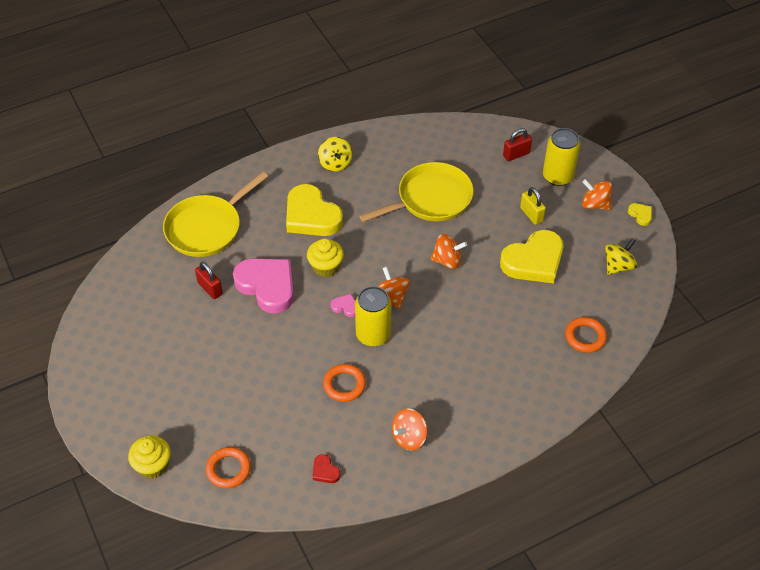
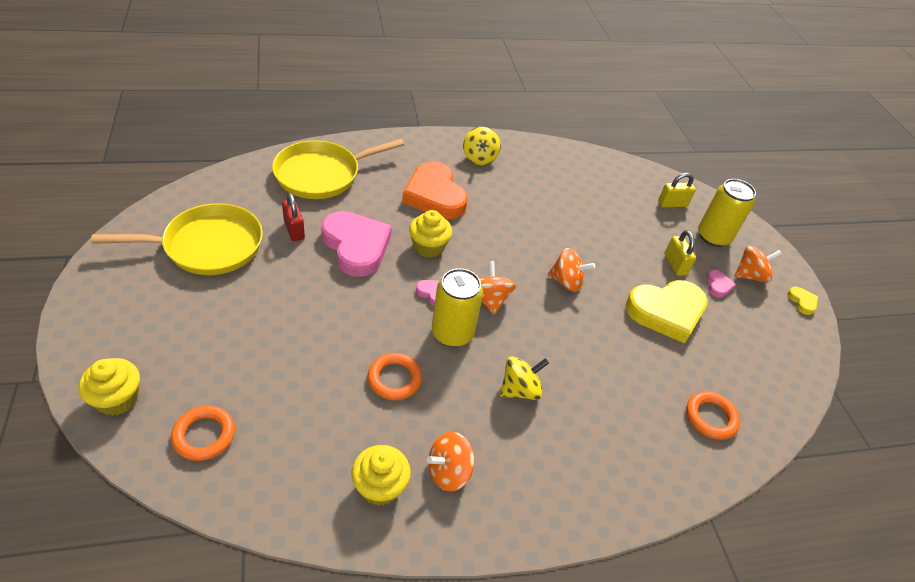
camera: 10 degrees right, 5 degrees down
yellow heart [286,184,343,236] -> orange heart [402,161,468,219]
red heart [313,454,341,483] -> none
yellow pan [360,162,474,222] -> yellow pan moved to [91,203,263,275]
red padlock [503,128,532,161] -> yellow padlock [658,173,696,208]
orange spinning top [582,179,612,210] -> orange spinning top turned 120 degrees clockwise [735,246,782,283]
yellow spinning top [605,239,637,275] -> yellow spinning top moved to [500,356,549,400]
none -> yellow cupcake [351,445,411,506]
none -> pink heart [706,270,736,298]

